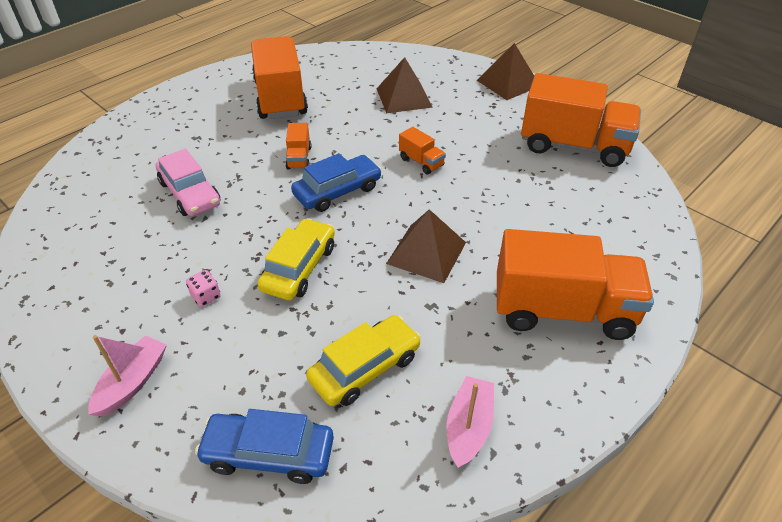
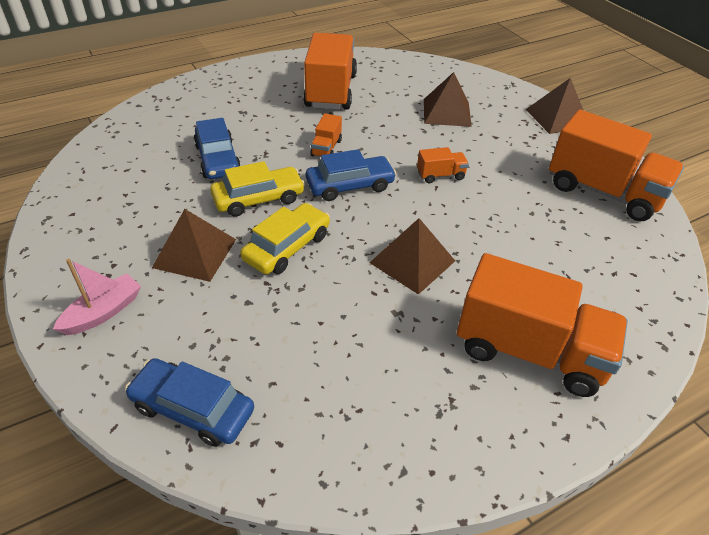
camera: 15 degrees right, 0 degrees up
pink car [156,149,221,216] -> blue car [194,118,241,179]
pink dice [186,270,221,307] -> brown pyramid [152,209,236,282]
yellow car [306,315,421,406] -> yellow car moved to [210,161,305,217]
orange truck [399,127,446,174] -> orange truck turned 75 degrees counterclockwise [417,147,469,183]
pink boat [447,376,494,468] -> none

